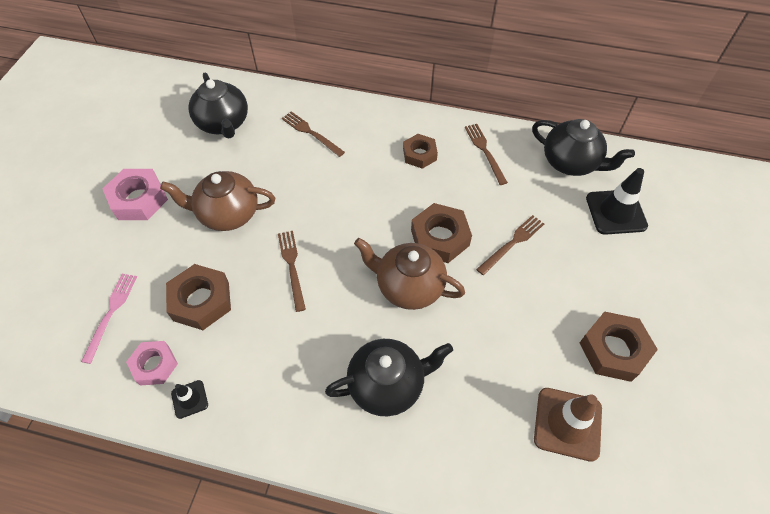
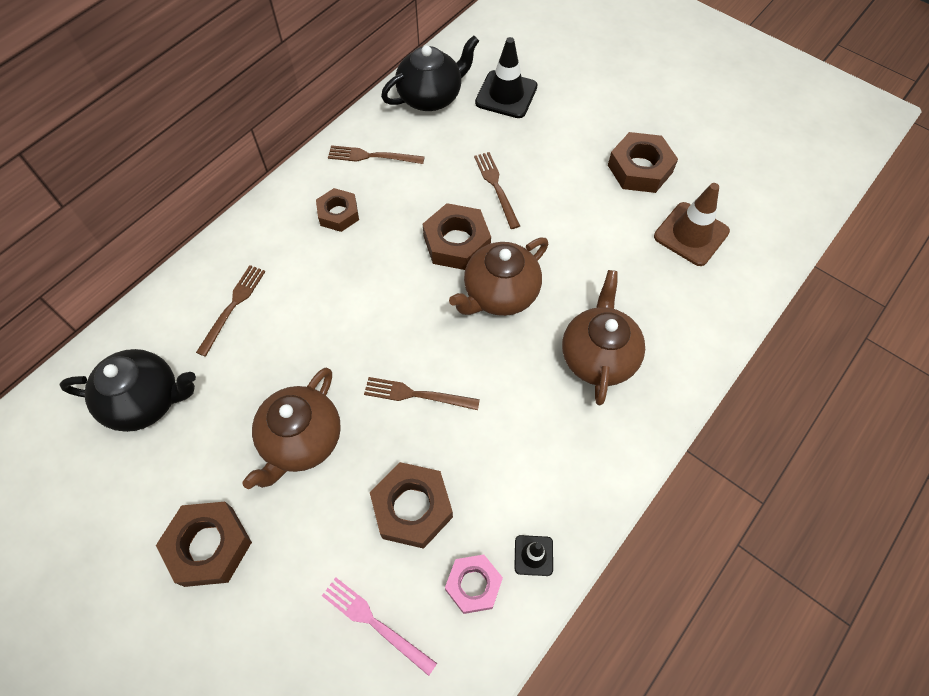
camera: 65 degrees left, 5 degrees up
pink nut [102,169,168,220] -> brown nut [156,502,252,587]
brown fork [282,111,345,157] -> brown fork turned 135 degrees clockwise [196,265,265,357]
black teapot [325,339,453,416] -> brown teapot [562,270,645,405]

